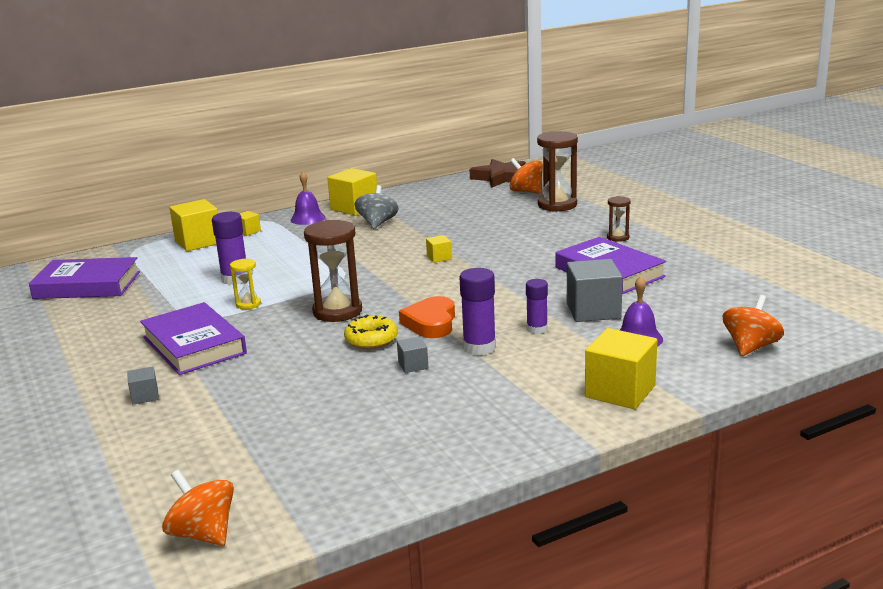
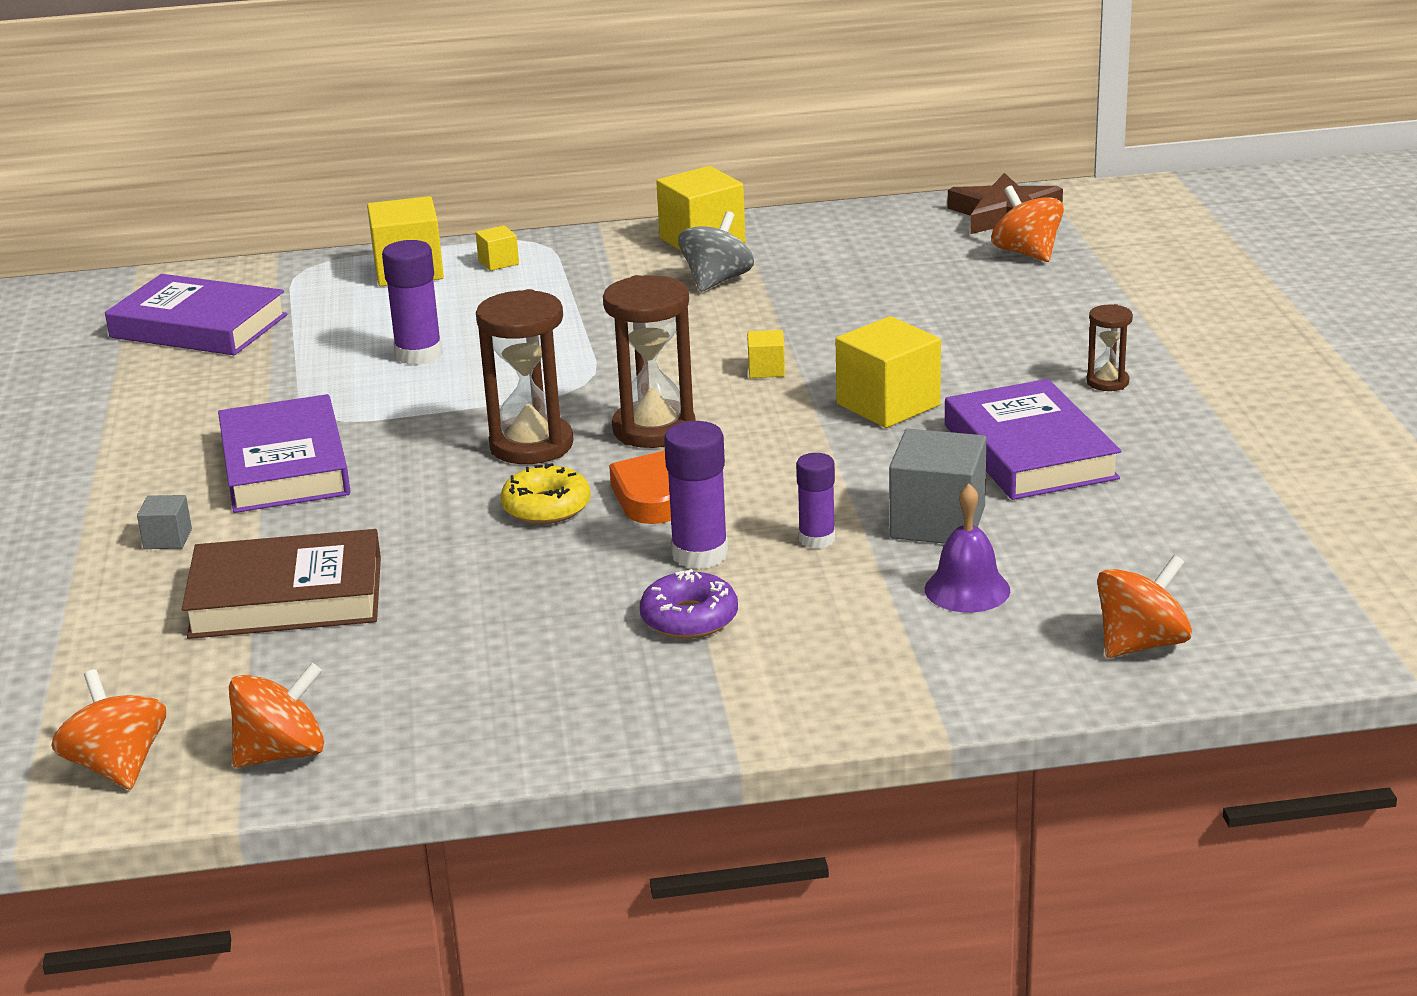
camera: 20 degrees right, 5 degrees up
yellow hourglass [230,258,261,310] -> none
purple bell [291,171,326,225] -> none
grey cube [397,337,429,373] -> none
brown hourglass [537,131,578,212] -> brown hourglass moved to [603,275,696,448]
yellow cube [585,328,657,409] -> yellow cube moved to [835,316,941,428]
none -> brown book [182,529,381,639]
none -> orange spinning top [229,663,324,768]
none -> purple donut [640,569,738,639]

